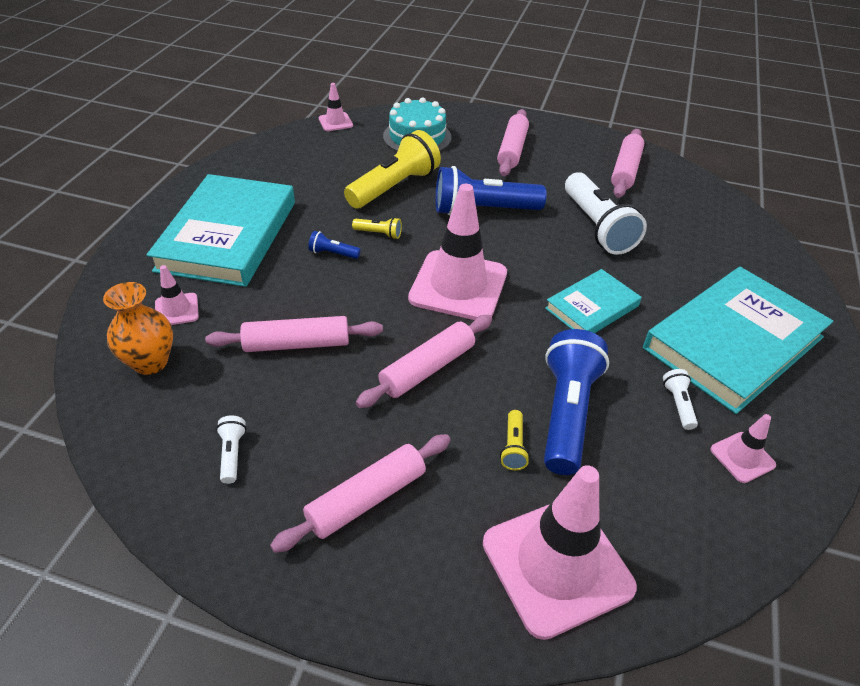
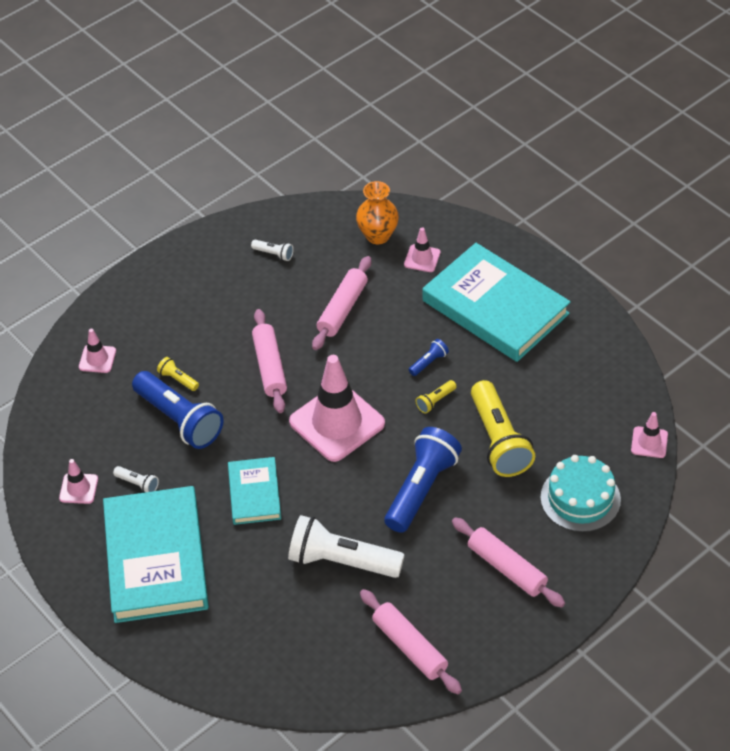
camera: 125 degrees right, 5 degrees up
pink rolling pin [270,434,451,553] -> none
pink traffic cone [483,465,637,640] -> pink traffic cone [79,329,116,373], size x0.46

